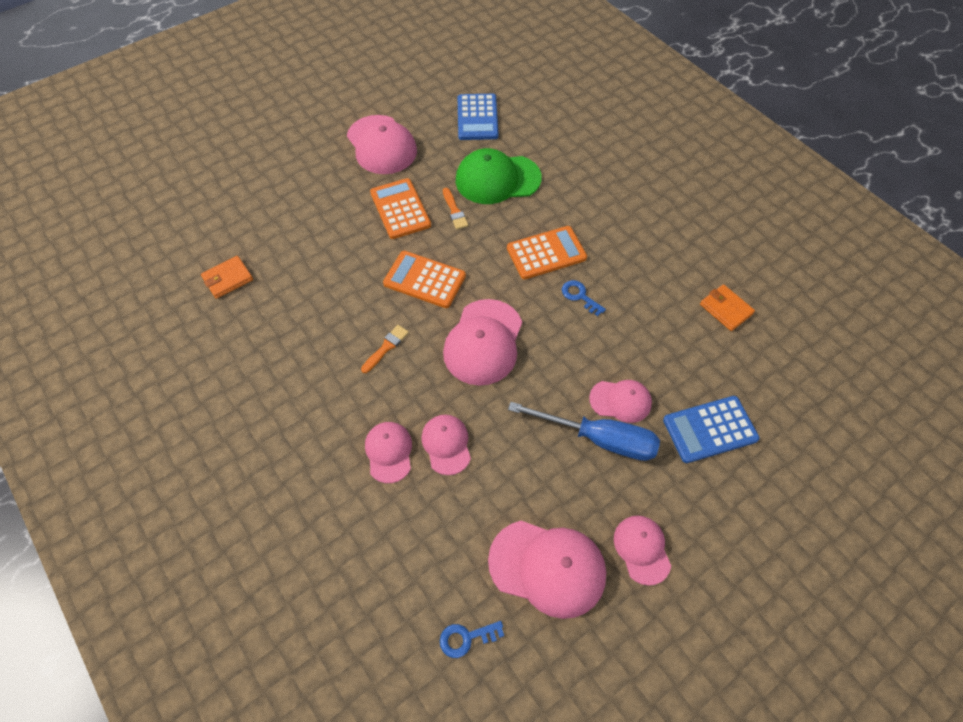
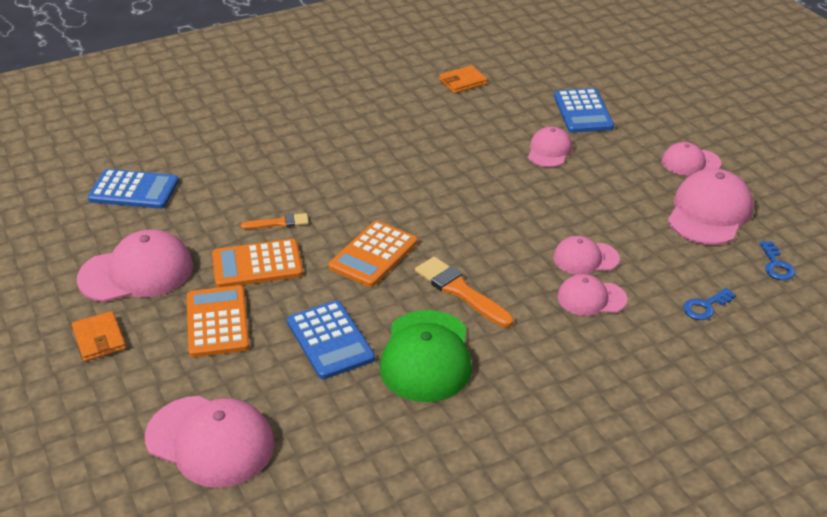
camera: 80 degrees left, 20 degrees down
orange wallet [201,256,253,299] -> orange wallet moved to [72,311,126,362]
orange brush [361,325,409,373] -> orange brush [415,257,514,328], size x1.68
pink cap [443,299,522,386] -> pink cap moved to [145,396,275,488]
green cap [456,148,542,204] -> green cap moved to [380,310,472,402]
orange calculator [507,226,587,279] -> orange calculator moved to [187,285,250,358]
blue screwdriver [508,402,660,461] -> none
blue key [562,280,606,316] -> blue key moved to [683,288,736,320]
none -> blue calculator [287,300,375,379]

